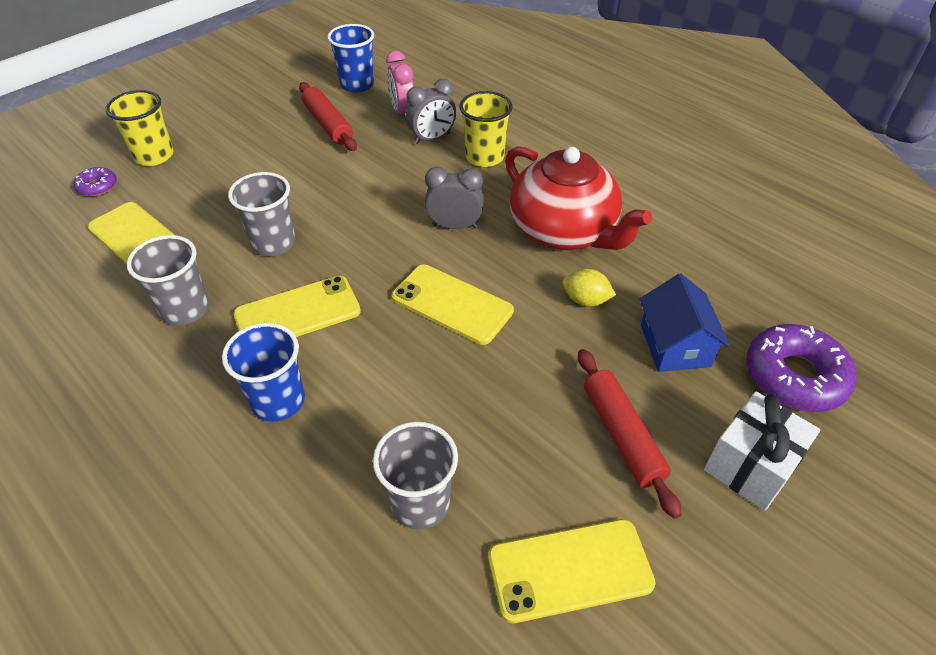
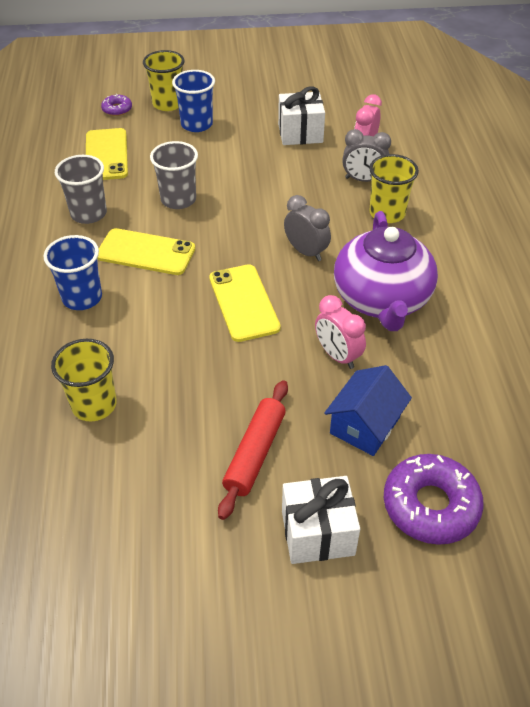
camera: 40 degrees right, 0 degrees up
red rolling pin [299,82,357,151] -> white gift [278,87,325,145]
blue cup [327,24,374,92] -> blue cup moved to [172,70,215,132]
grey cup [373,421,458,530] -> yellow cup [51,339,117,421]
yellow phone [488,519,656,623] -> none
red teapot [505,147,652,250] -> purple teapot [334,211,438,331]
yellow lemon [563,269,616,307] -> pink clock [315,295,366,369]

